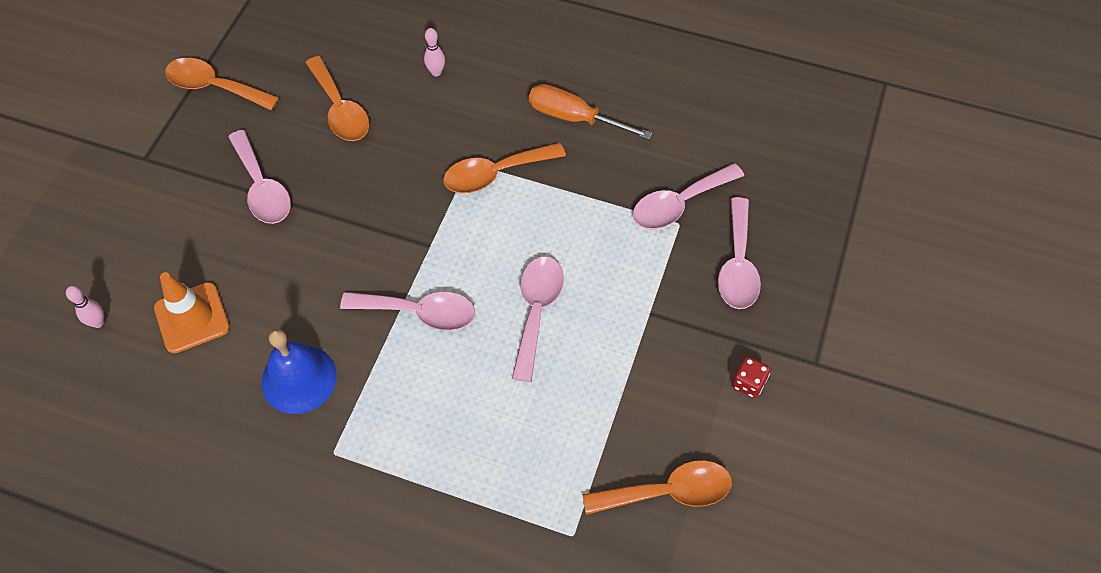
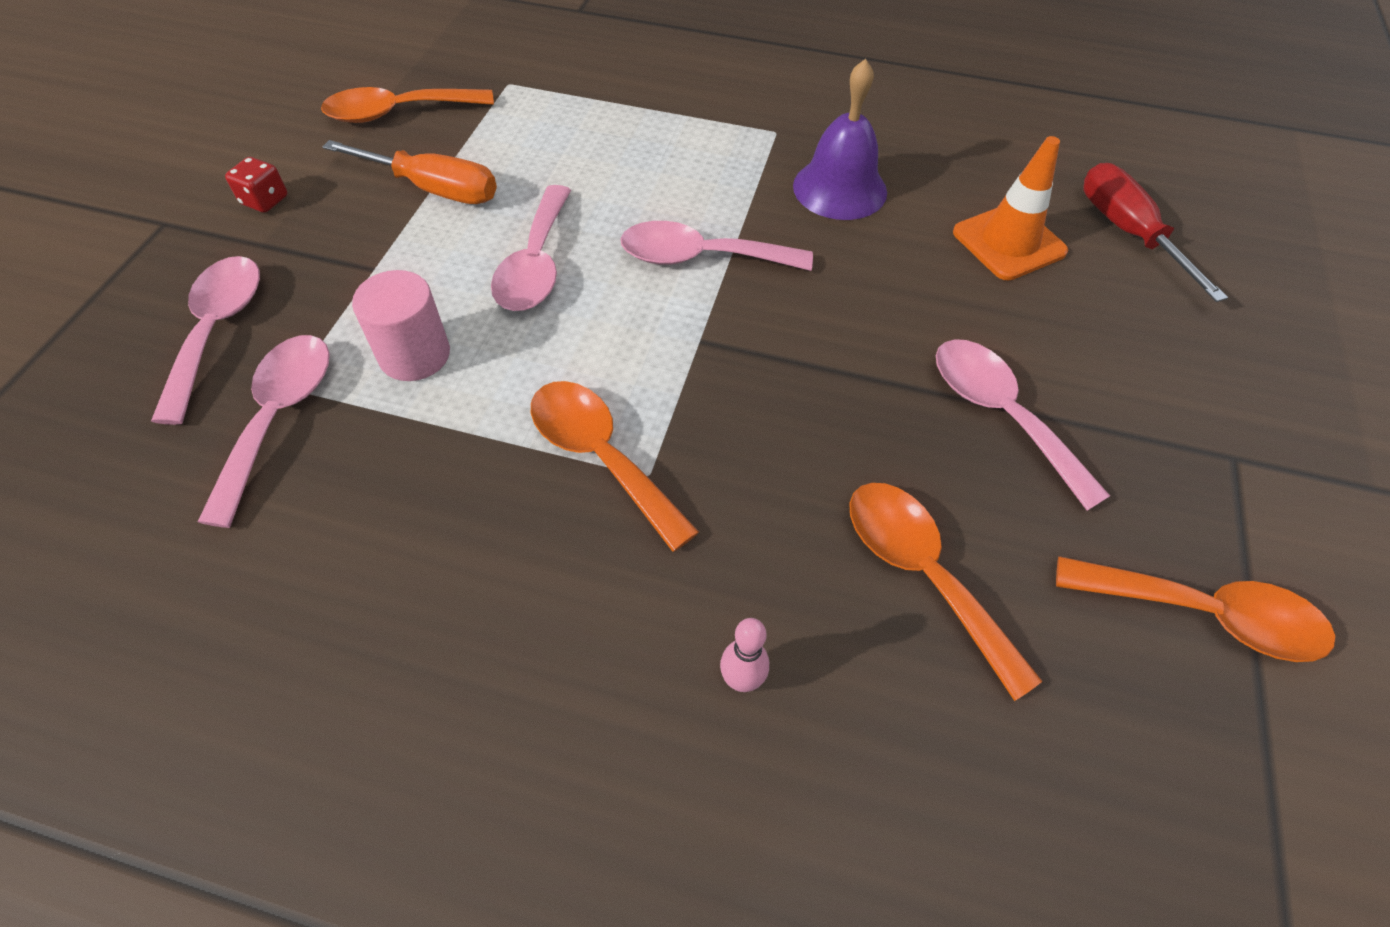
camera: 175 degrees right, 5 degrees down
pink bowling pin [66,286,104,328] -> red screwdriver [1083,163,1228,302]
blue bell [261,329,337,414] -> purple bell [793,59,887,220]
orange spoon [443,143,566,193] -> orange spoon turned 105 degrees counterclockwise [531,381,699,552]
orange screwdriver [529,84,652,140] -> orange screwdriver moved to [322,140,497,204]
pink spoon [633,163,744,229] -> pink spoon turned 45 degrees counterclockwise [198,335,330,528]
none -> pink cylinder [352,270,450,381]

